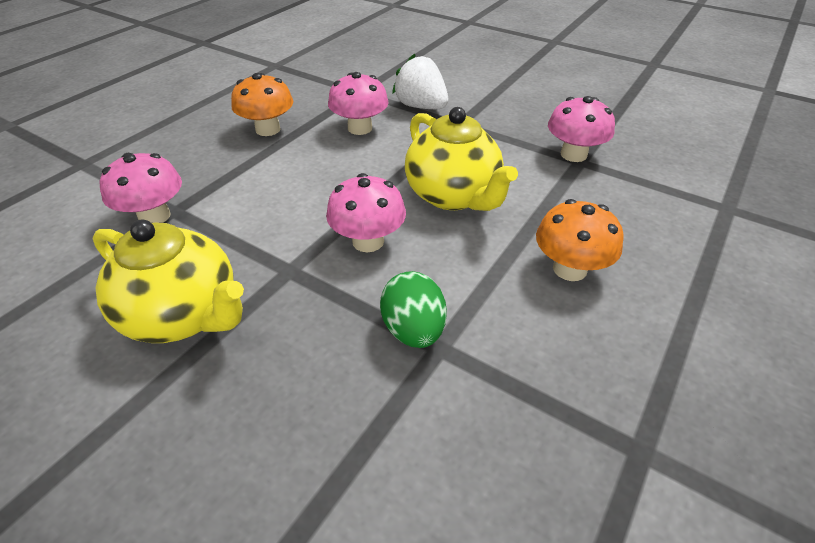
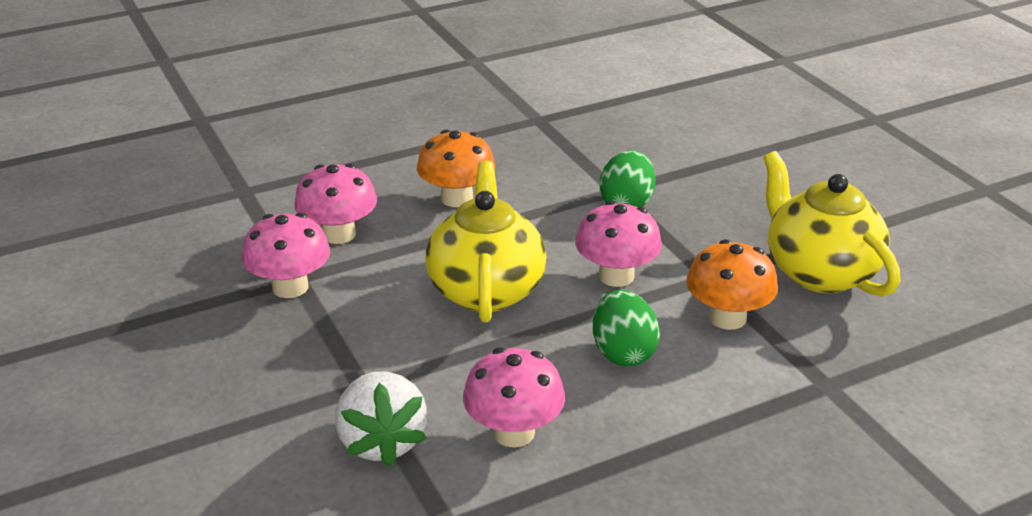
camera: 150 degrees left, 10 degrees down
pink mushroom [99,152,182,223] -> pink mushroom moved to [294,164,377,244]
orange mushroom [231,73,293,136] -> orange mushroom moved to [686,239,778,330]
none -> green egg [593,290,660,366]

